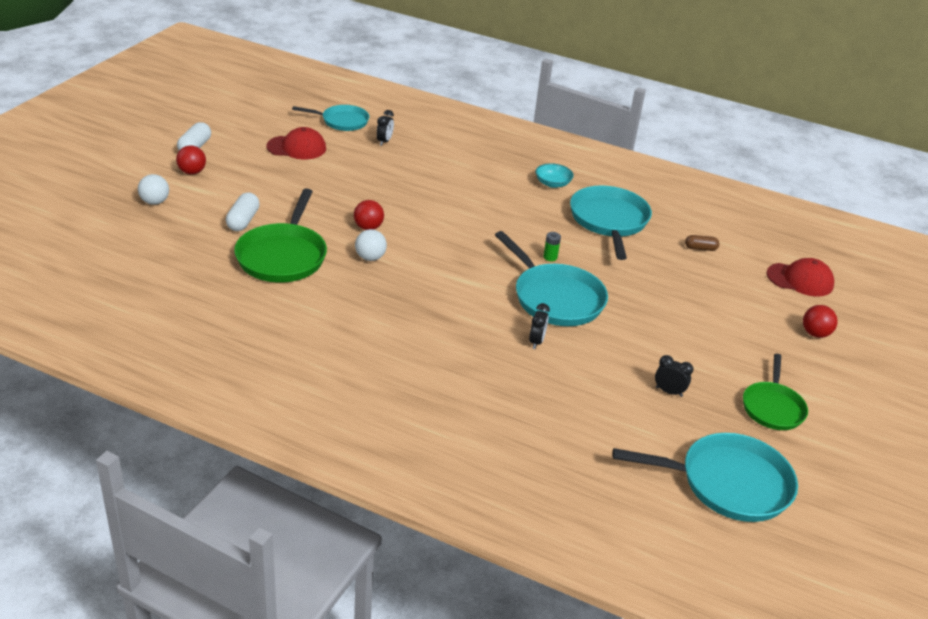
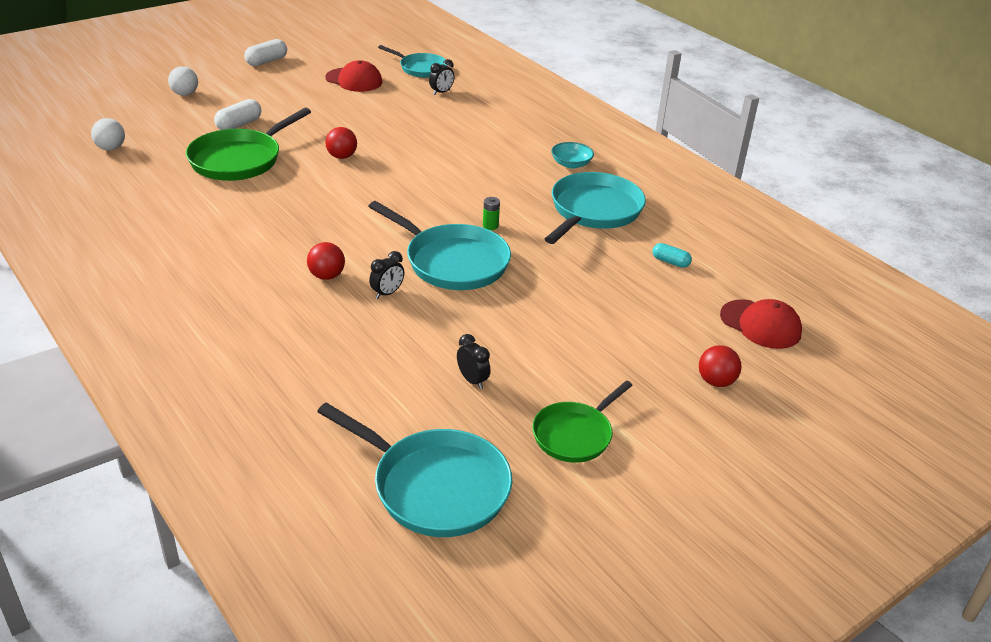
camera: 30 degrees right, 0 degrees up
red ball [176,145,206,175] -> red ball moved to [307,242,345,280]
white ball [355,229,387,261] -> white ball moved to [91,118,125,151]
turquoise pan [495,231,608,326] -> turquoise pan turned 45 degrees counterclockwise [368,201,511,290]
brown capsule [685,235,720,251] -> turquoise capsule [653,243,692,268]

